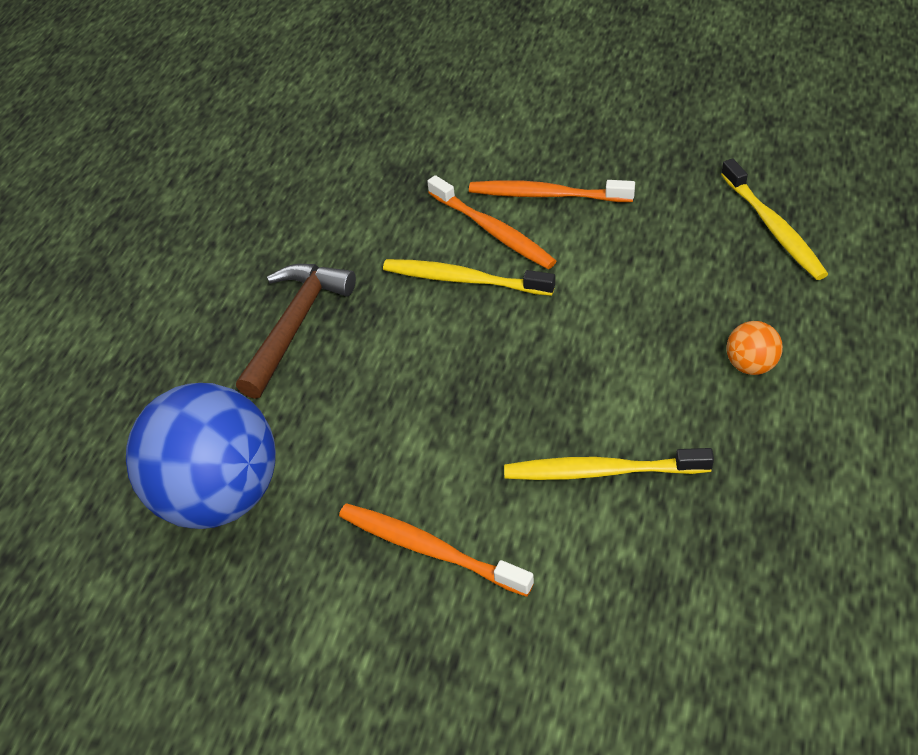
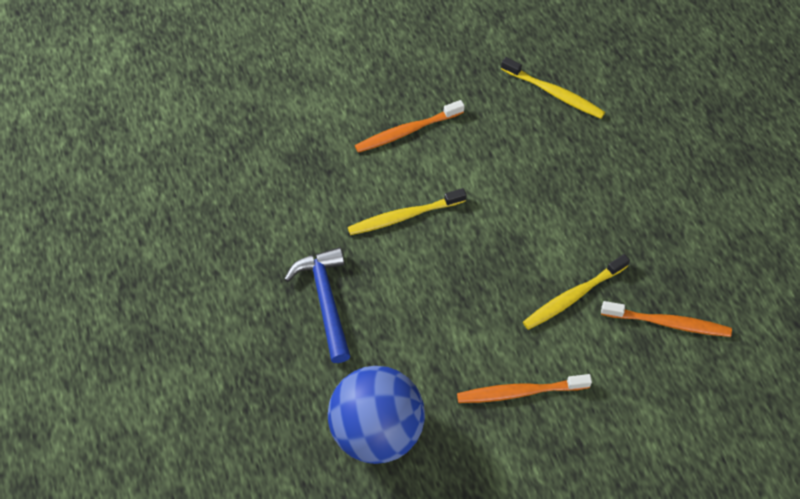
camera: 40 degrees left, 10 degrees up
brown hammer [236,264,356,399] -> blue hammer [284,247,351,363]
orange toothbrush [427,175,556,269] -> orange toothbrush moved to [601,301,732,337]
orange ball [727,321,783,375] -> none

